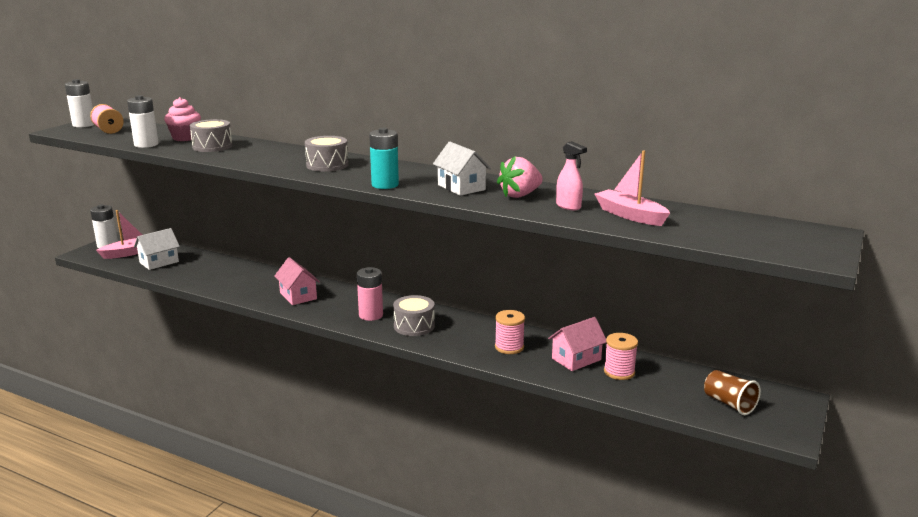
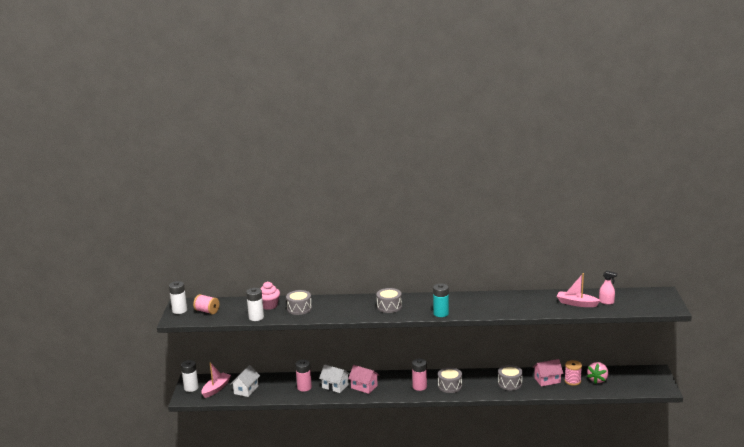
camera: 25 degrees left, 0 degrees up
white house [433,142,491,196] -> white house moved to [319,364,350,393]
pink spool [495,310,525,354] -> grey drum [498,365,523,390]
pink strawberry [497,156,543,198] -> pink strawberry moved to [587,362,608,384]
pink house [548,317,607,371] -> pink house turned 45 degrees clockwise [533,359,563,386]
pink spray bottle [556,141,587,210] -> pink spray bottle moved to [599,271,617,305]
brown cup [704,370,761,415] -> none
none -> pink battery [295,360,312,392]

